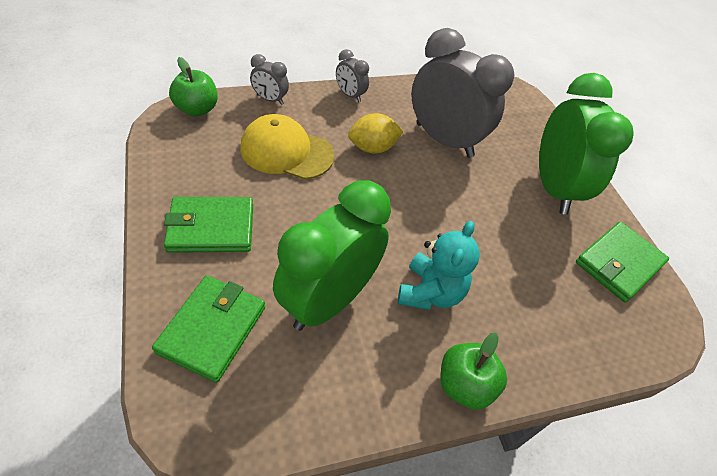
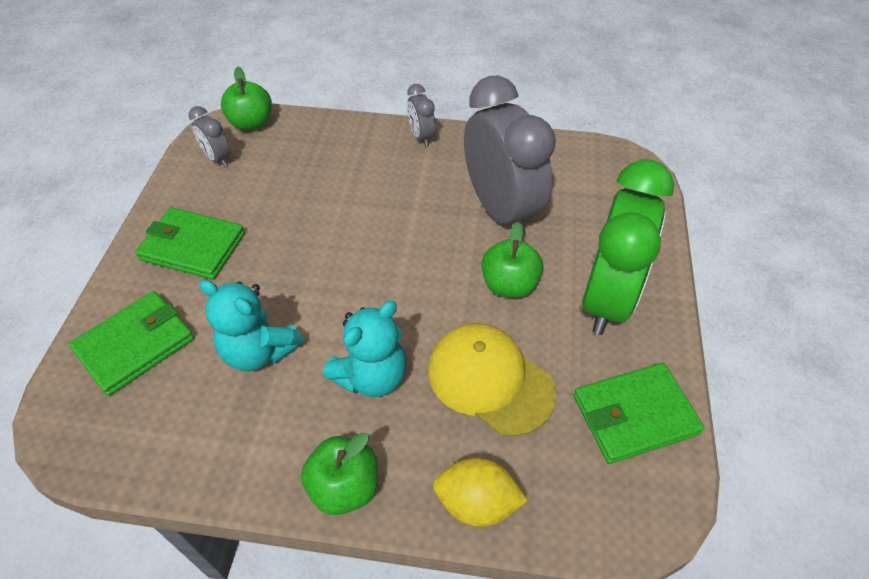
camera: 30 degrees right, 0 degrees up
yellow cap [240,114,335,180] -> yellow cap moved to [428,323,556,436]
grey clock [250,54,289,105] -> grey clock moved to [189,106,231,167]
green clock [273,180,391,331] -> turquoise teddy bear [200,280,304,371]
yellow lemon [348,113,404,154] -> yellow lemon moved to [433,458,528,527]
none -> green apple [482,222,543,298]

